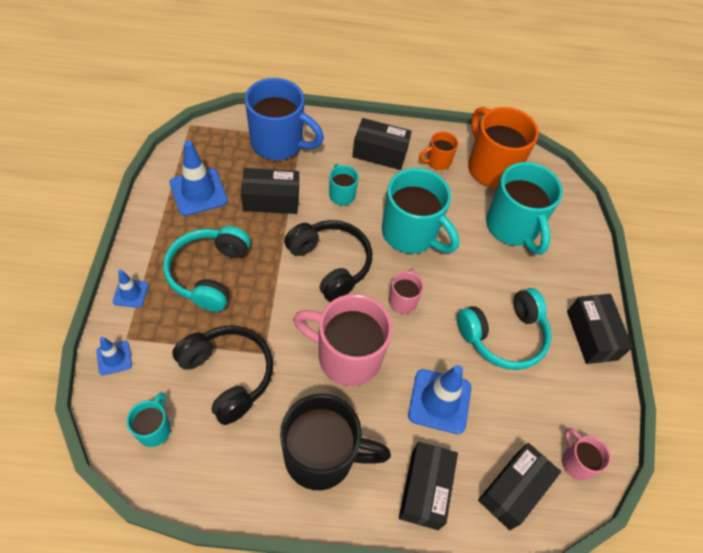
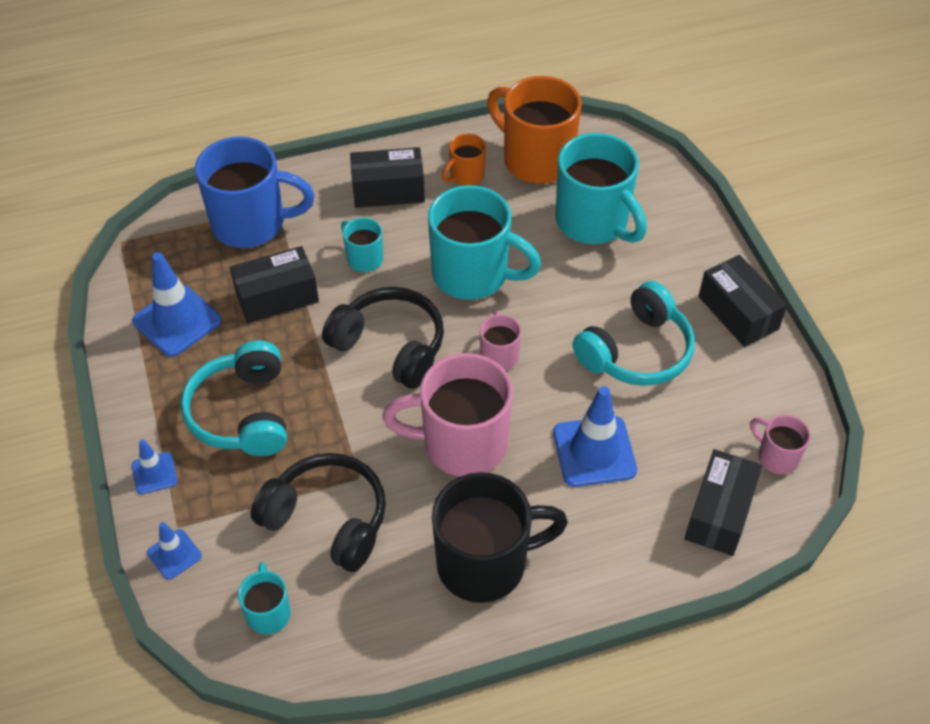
camera: 15 degrees left, 5 degrees down
black box [399,442,458,530] -> none

